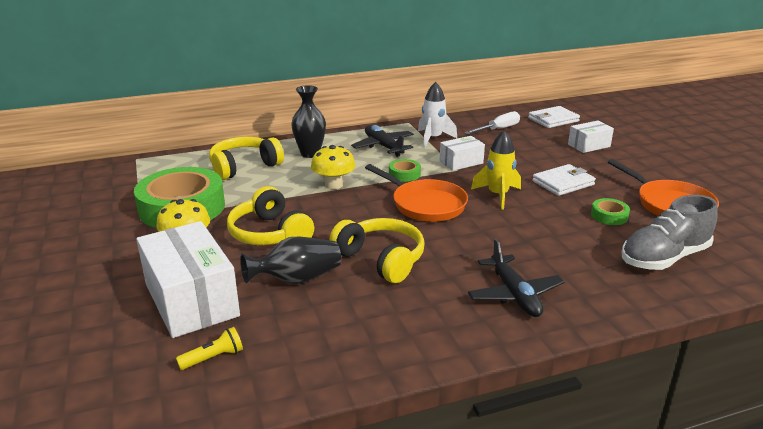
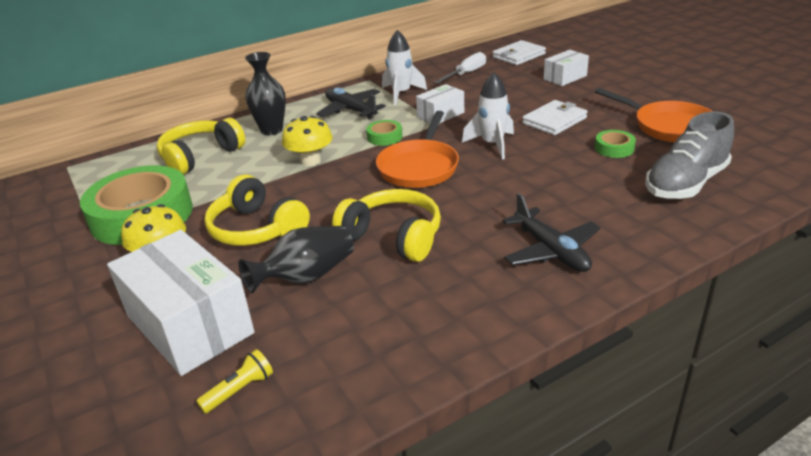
camera: 10 degrees left, 5 degrees up
orange pan [365,164,468,222] -> orange pan turned 75 degrees clockwise [376,111,459,188]
yellow rocket [471,131,521,210] -> white rocket [462,72,514,159]

